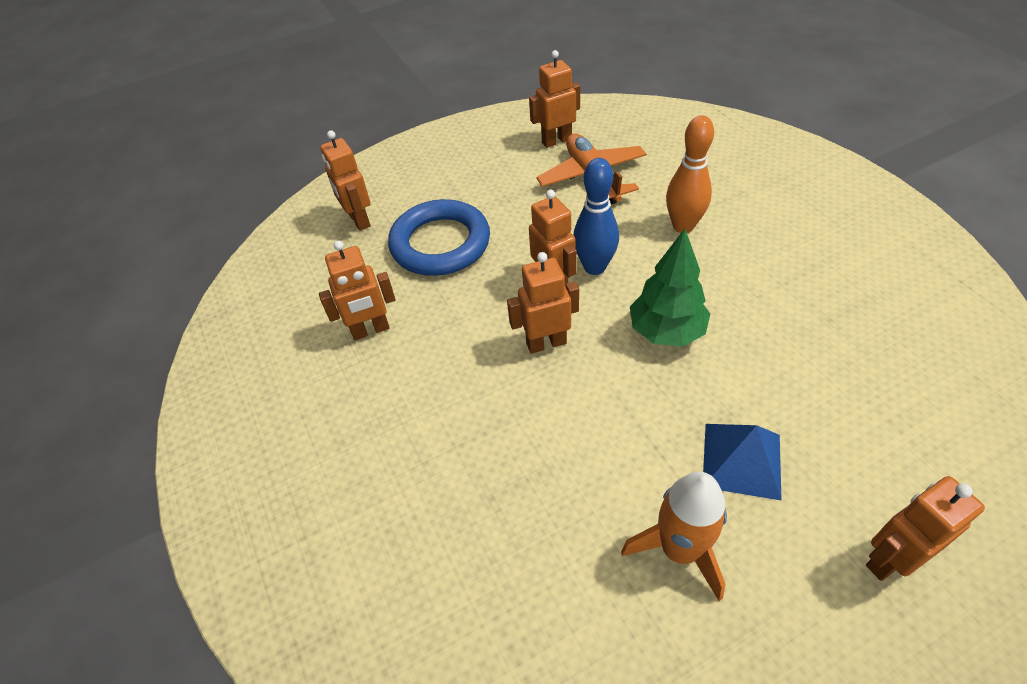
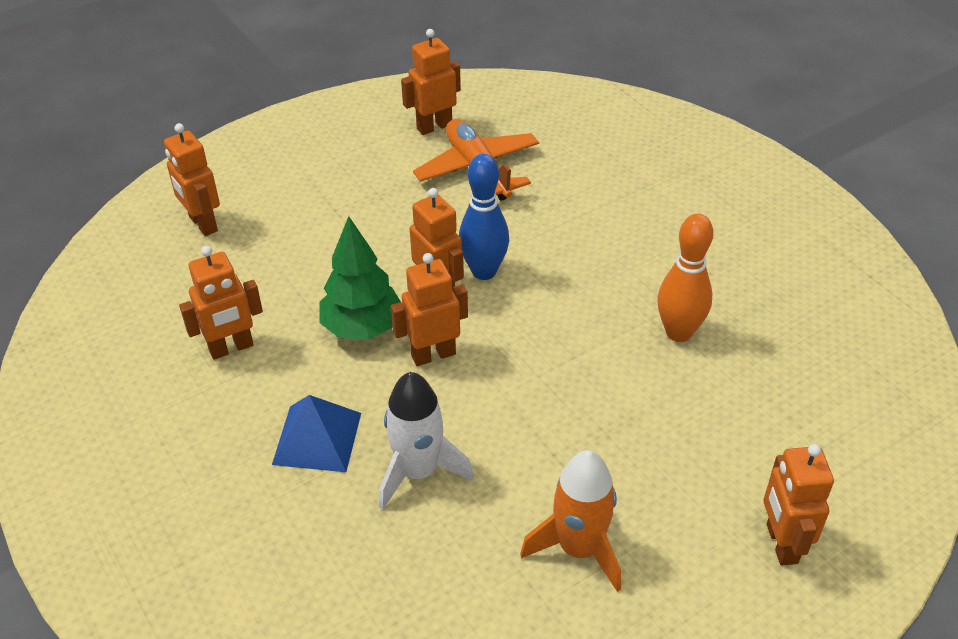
camera: 10 degrees left, 5 degrees down
blue ring [388,199,490,276] -> none
green tree [630,229,710,346] -> green tree moved to [319,216,401,340]
orange bowling pin [666,115,714,233] -> orange bowling pin moved to [657,214,713,342]
blue pyramid [703,424,782,501] -> blue pyramid moved to [272,395,361,472]
orange robot [866,476,985,581] -> orange robot turned 60 degrees counterclockwise [763,444,834,566]
none -> white rocket [379,372,474,510]

